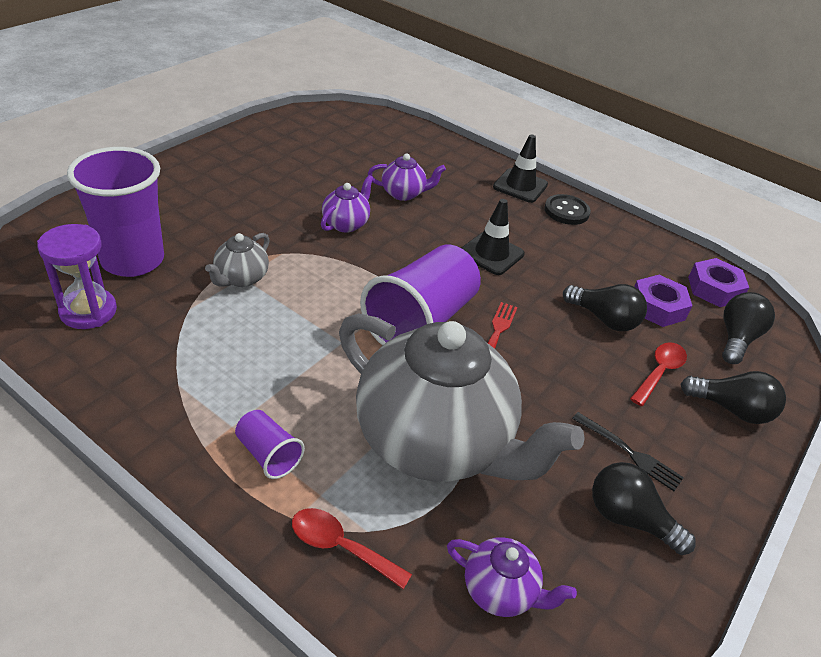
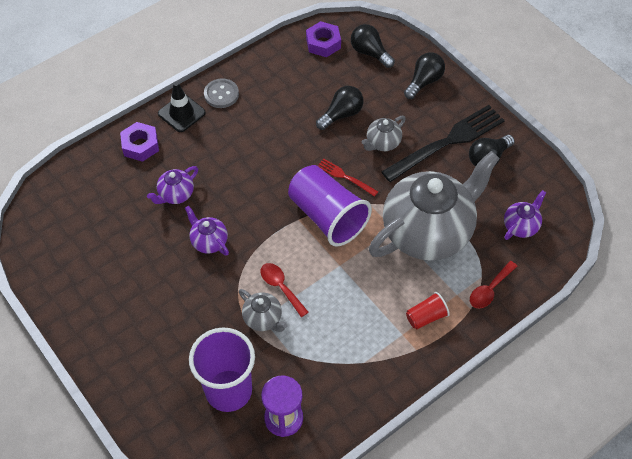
camera: 70 degrees left, 15 degrees up
purple cup [235,410,305,479] -> red cup [406,292,450,329]
purple teapot [368,153,446,201] -> purple teapot turned 150 degrees counterclockwise [147,166,198,204]
black traffic cone [461,199,525,275] -> none
black button [544,194,591,225] -> grey button [204,78,239,108]
black fork [572,412,684,491] -> black fork [381,105,505,182], size x2.14
red spoon [630,342,687,406] -> red spoon moved to [261,263,309,317]
purple nut [634,275,692,327] -> purple nut moved to [120,122,159,162]
none -> grey teapot [362,116,406,151]

